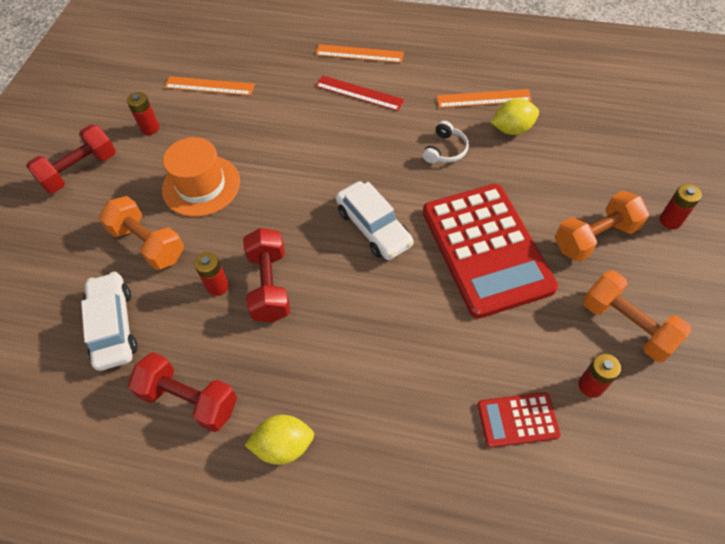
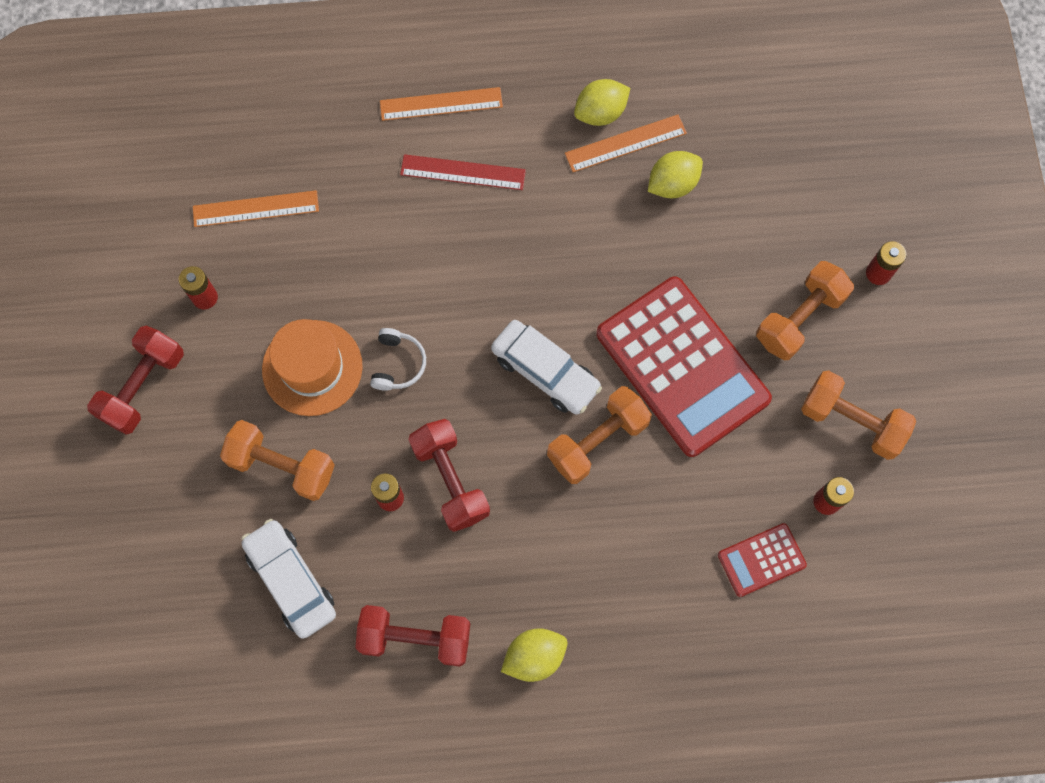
camera: 20 degrees left, 15 degrees up
white headphones [422,121,469,163] -> white headphones moved to [370,328,426,391]
none -> orange dumbbell [547,386,652,484]
none -> yellow lemon [574,79,630,126]

